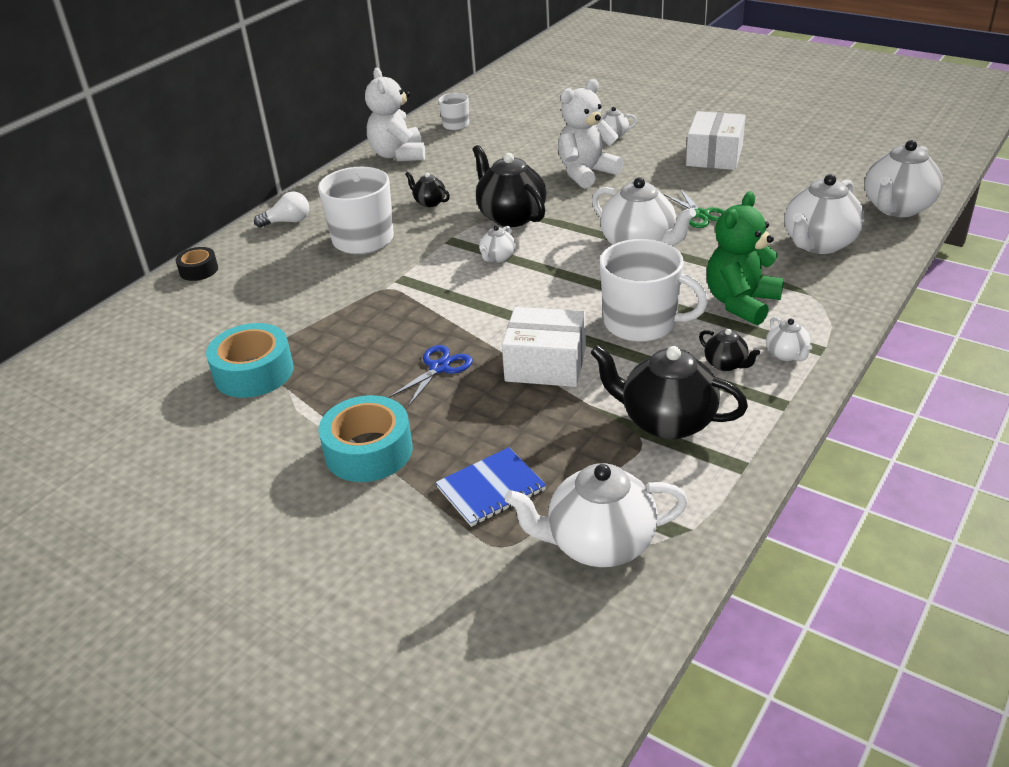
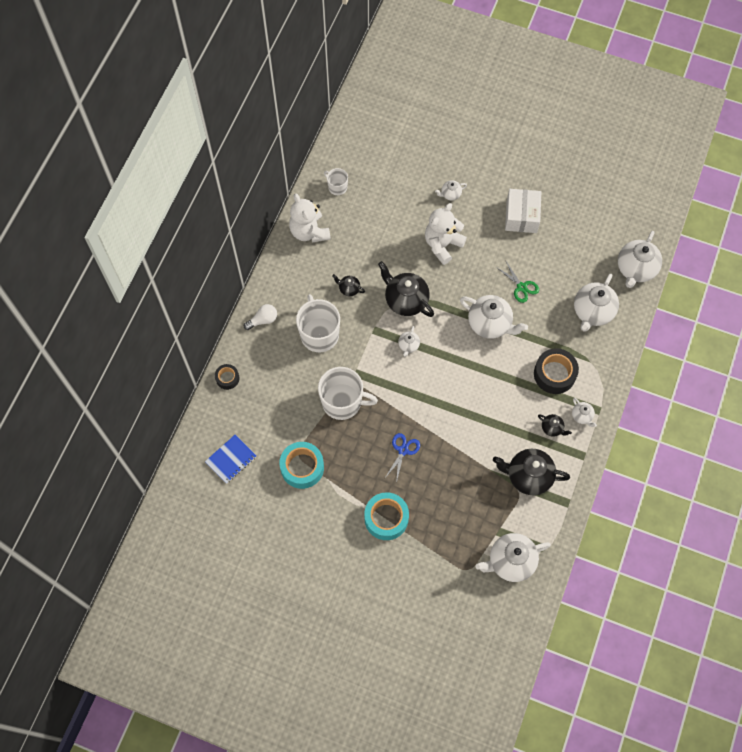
camera: 15 degrees left, 30 degrees up
blue notebook [436,447,546,527] -> blue notebook moved to [205,434,257,484]
white box [502,307,586,387] -> none
white mug [600,239,708,342] -> white mug moved to [318,367,378,420]
green teddy bear [707,191,784,325] -> black tape [534,348,579,394]

